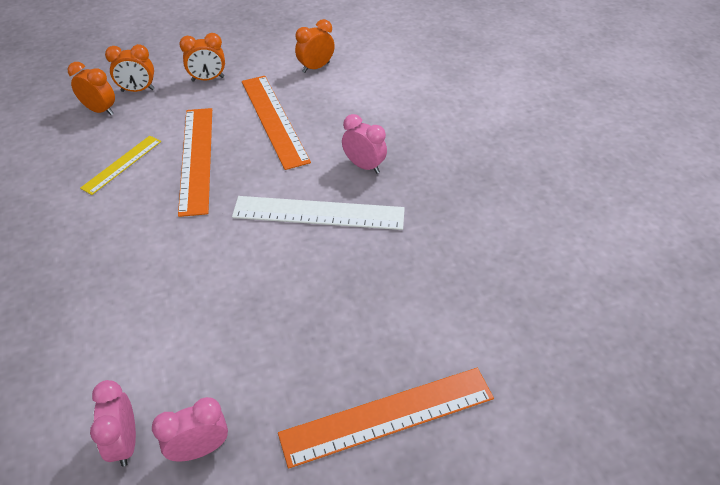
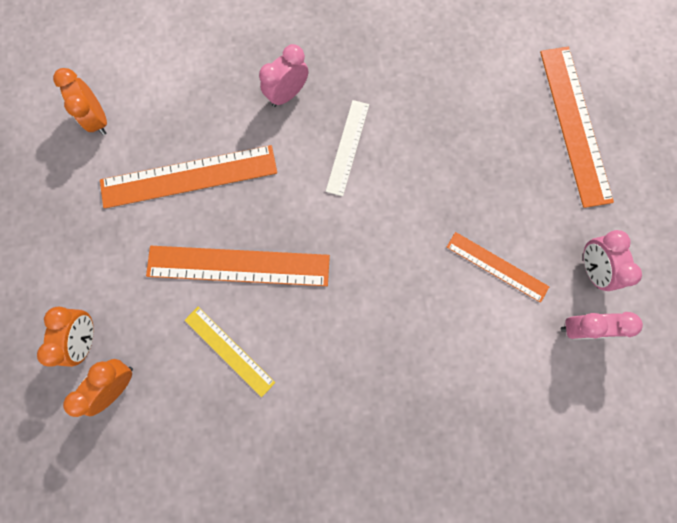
camera: 80 degrees left, 30 degrees up
orange clock [179,33,225,82] -> none
white ruler [232,196,405,230] -> white ruler [326,100,369,196], size x0.59
none -> orange ruler [447,232,549,303]

